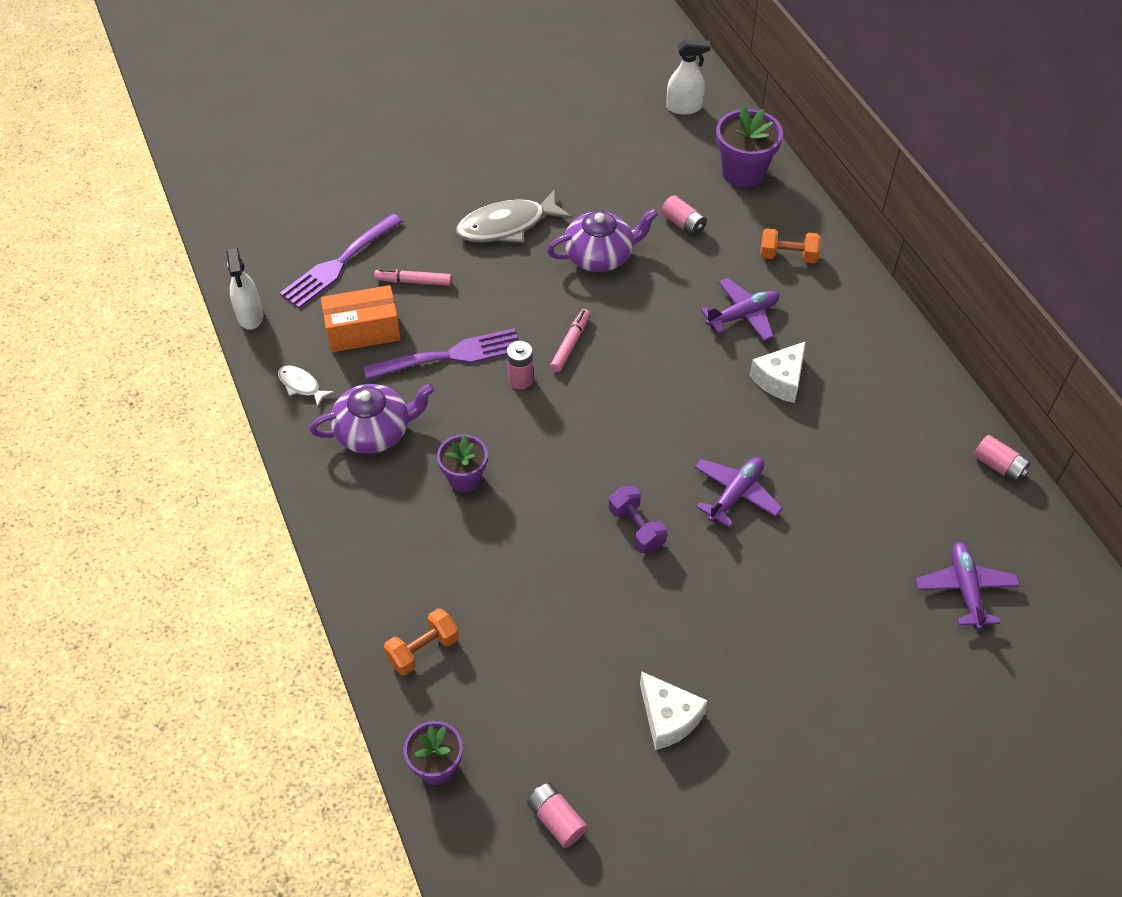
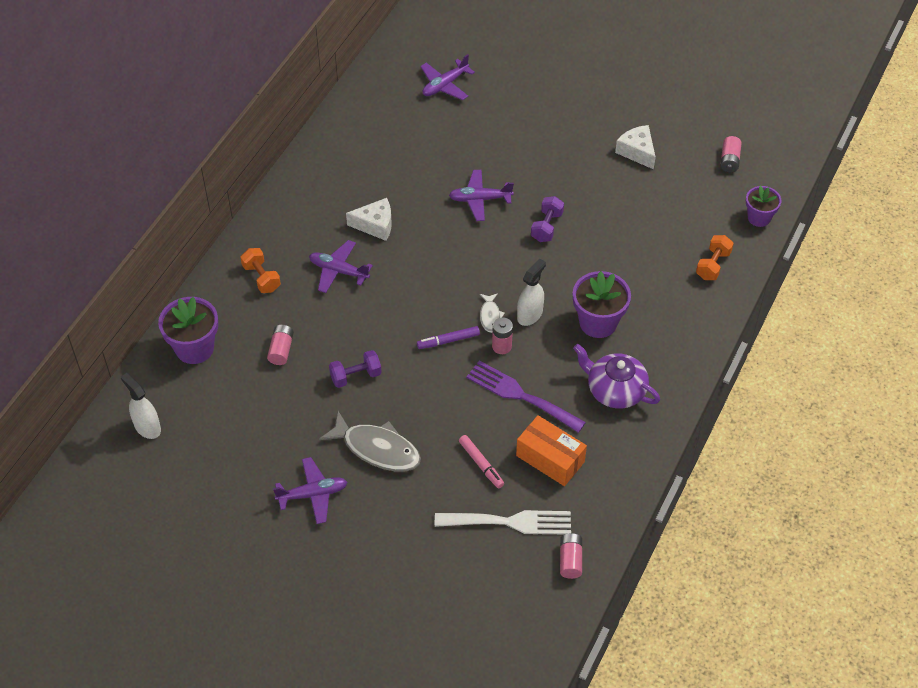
camera: 130 degrees left, 0 degrees up
white spray bottle [226,248,263,330] -> white spray bottle moved to [517,258,546,326]
white fish [278,366,334,407] -> white fish moved to [480,293,505,333]
purple fork [280,213,403,308] -> white fork [435,510,571,534]
orange dumbbell [384,608,459,675] -> orange dumbbell turned 75 degrees counterclockwise [696,235,734,280]
purple flower pot [437,434,488,492] -> purple flower pot [573,271,631,338], size x1.56
purple teapot [547,209,658,272] -> purple dumbbell [329,350,382,388]
pink marker [550,309,590,372] -> purple marker [417,326,480,349]
white cheese [640,671,708,750] -> white cheese turned 45 degrees counterclockwise [615,125,655,169]
pink battery [974,435,1031,483] -> pink battery moved to [560,533,582,579]
none -> purple plane [273,457,348,524]

